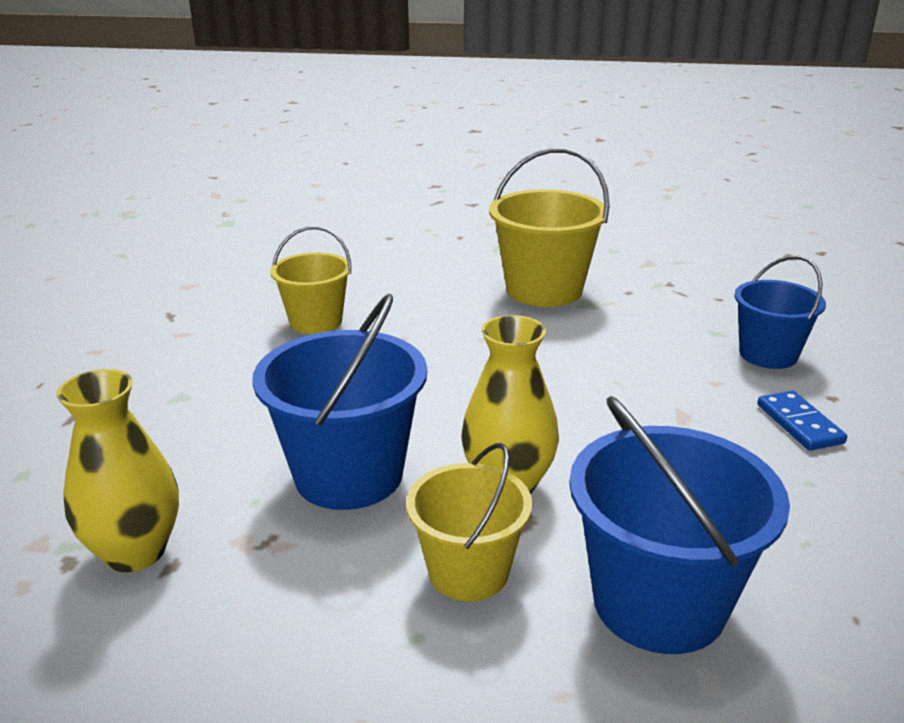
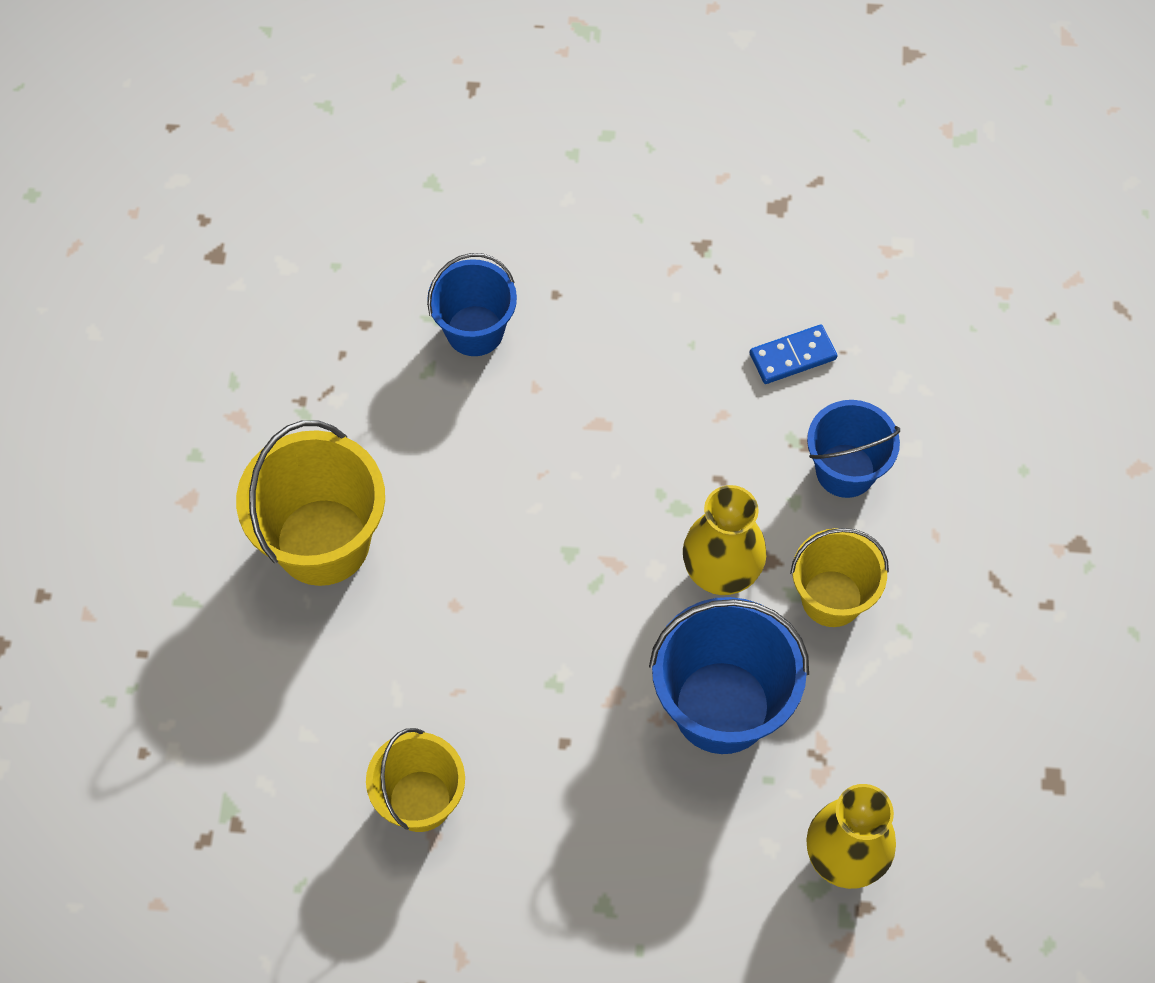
camera: 95 degrees left, 35 degrees up
blue bucket [569,396,790,654] -> blue bucket [807,400,900,498], size x0.64
blue domino [757,391,847,451] -> blue domino moved to [750,325,837,384]

